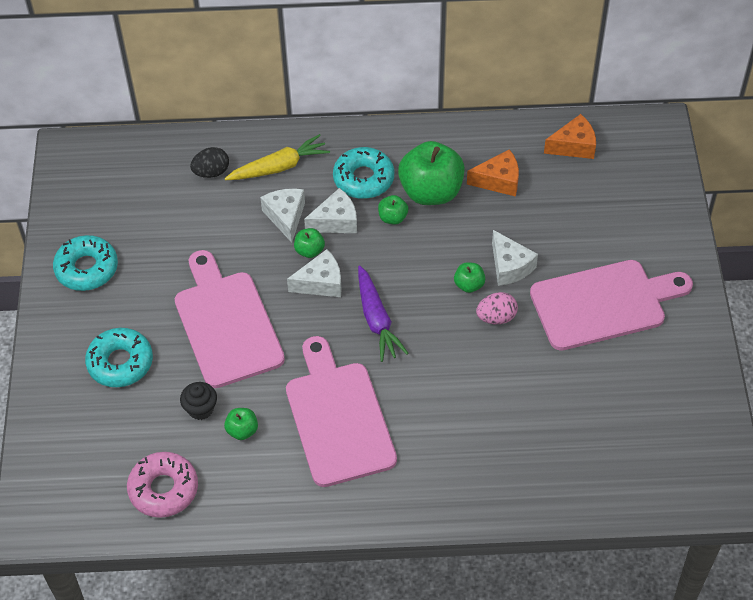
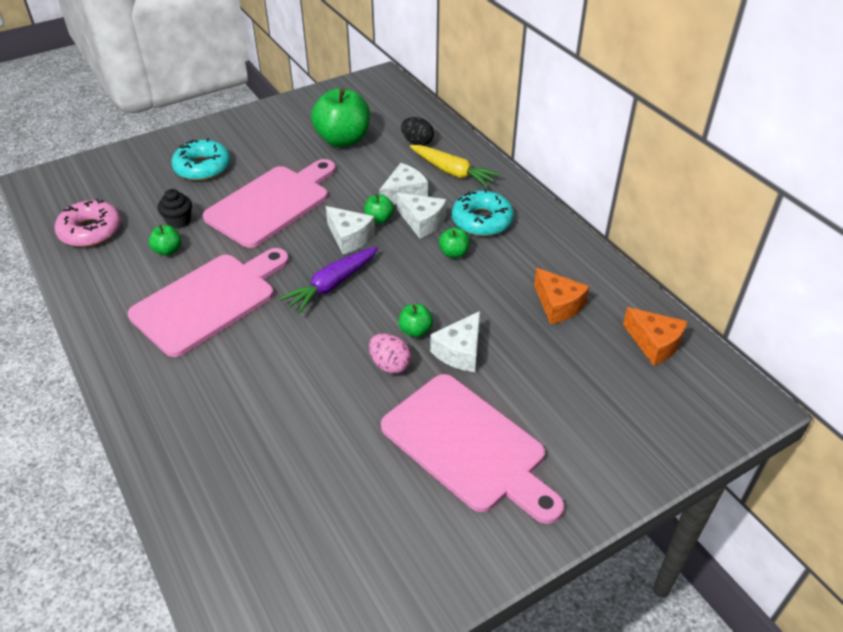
camera: 60 degrees right, 10 degrees down
turquoise donut [53,235,118,291] -> none
green apple [398,141,465,205] -> green apple moved to [311,88,370,147]

